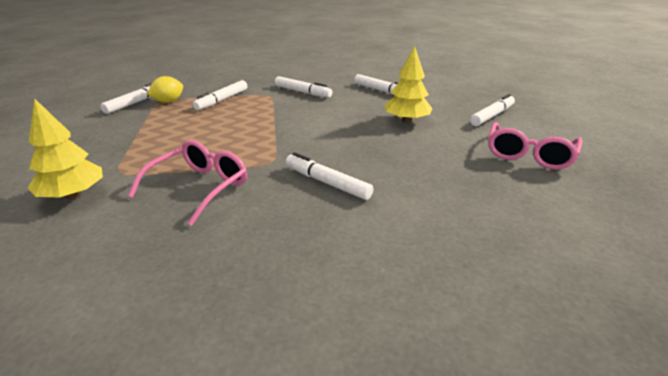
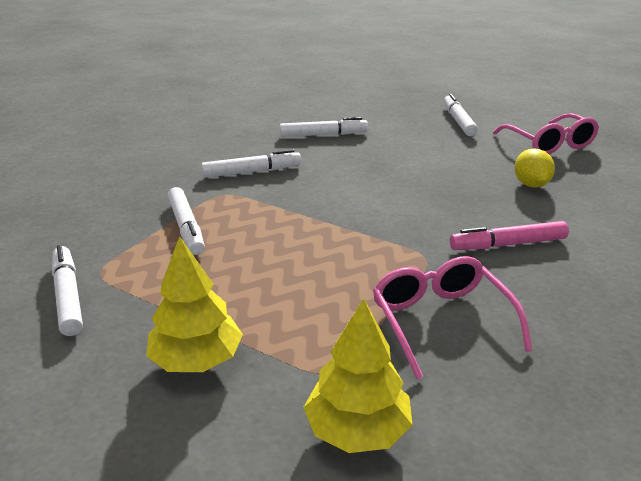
camera: 50 degrees left, 0 degrees up
yellow lemon [147,76,183,103] -> yellow lemon moved to [514,148,555,188]
white marker [286,152,374,200] -> pink marker [450,221,569,250]
yellow tree [385,46,433,123] -> yellow tree moved to [146,236,243,372]

